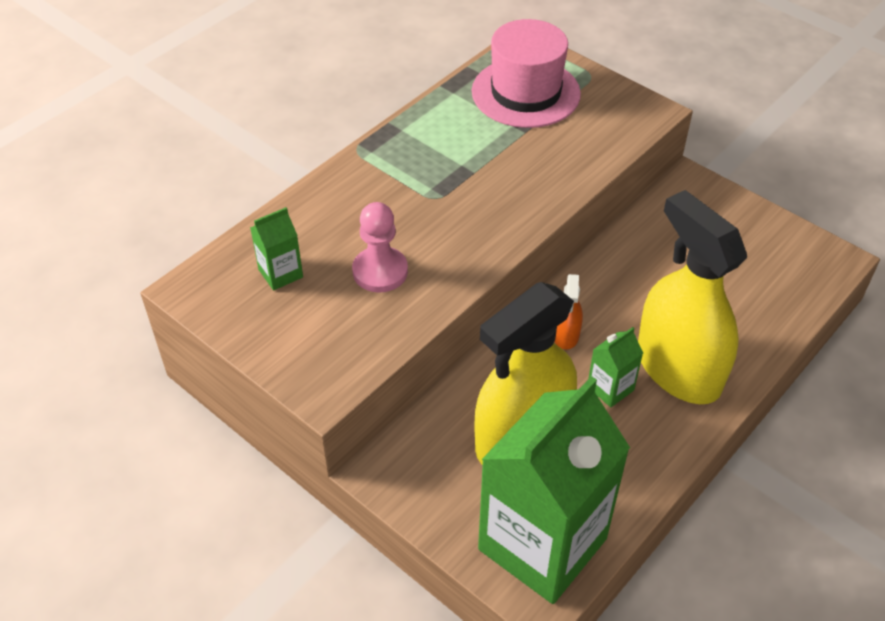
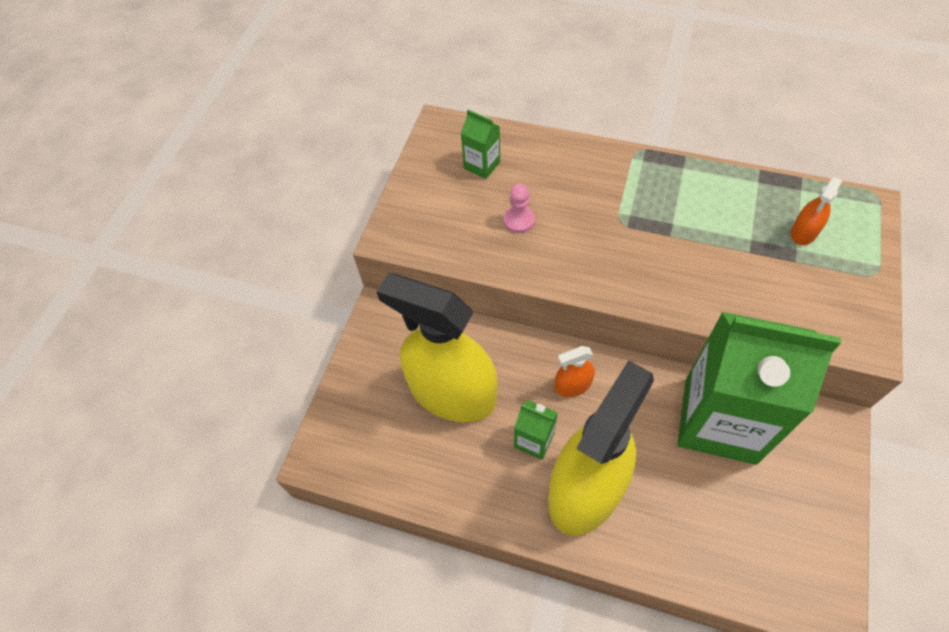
camera: 70 degrees right, 10 degrees up
pink pawn [352,202,408,293] -> pink pawn [504,184,535,233], size x0.67
pink hat [472,19,581,128] -> orange spray bottle [791,177,843,245]
green carton [478,376,630,604] -> green carton moved to [678,312,841,465]

